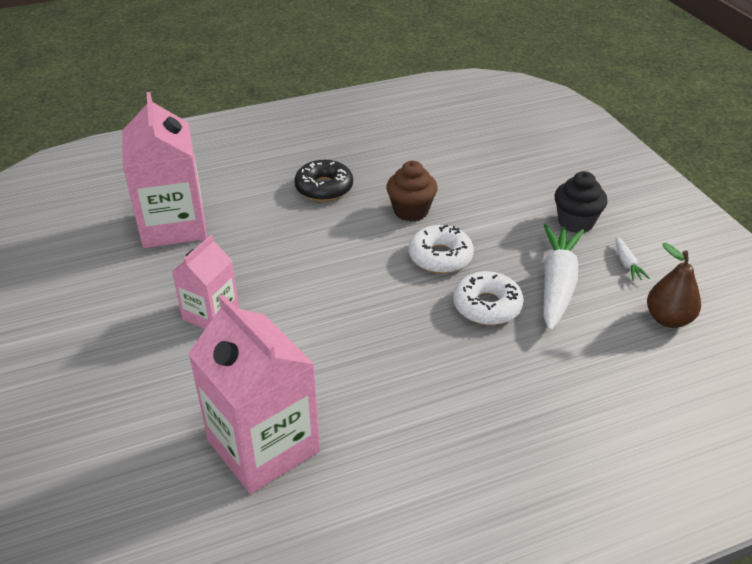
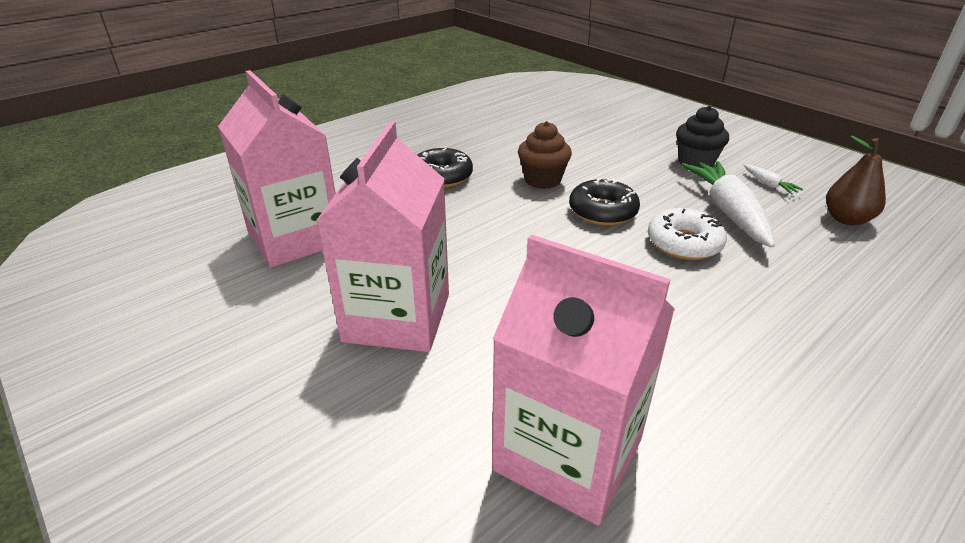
camera: 20 degrees left, 5 degrees down
pink carton [172,235,239,329] -> pink carton [316,121,449,352], size x1.72
white donut [408,225,474,274] -> black donut [569,178,640,225]

